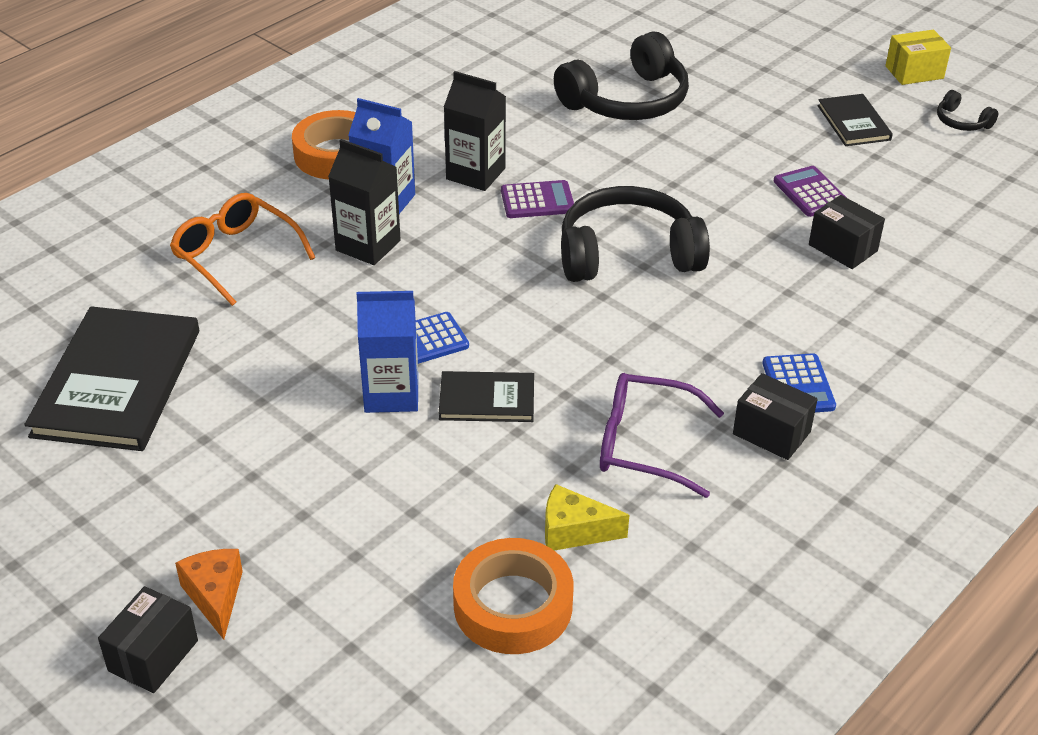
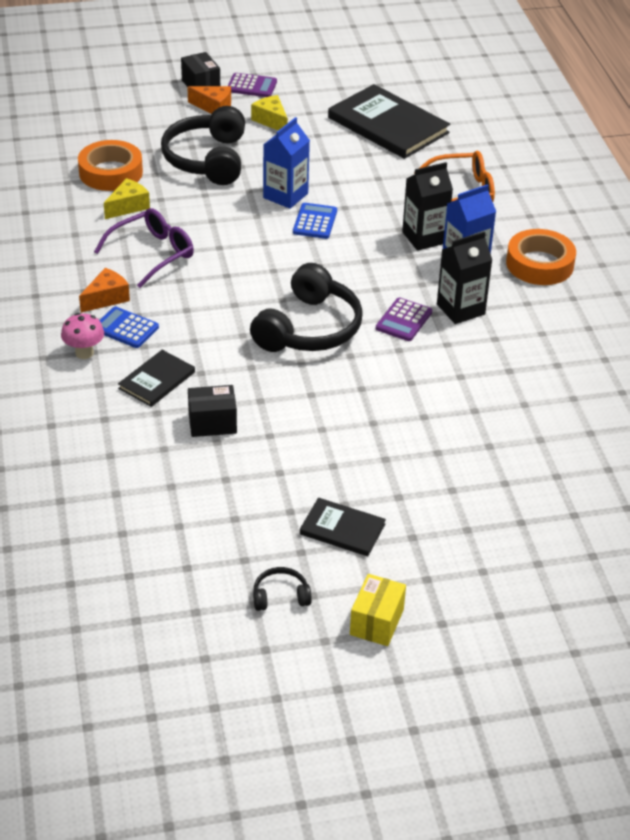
camera: 125 degrees right, 0 degrees up
black book [439,371,534,422] -> black book moved to [118,350,195,407]
black headphones [554,31,689,120] -> black headphones moved to [161,106,245,185]
black box [733,373,818,460] -> orange cheese [79,268,130,313]
purple calculator [773,166,847,217] -> purple calculator moved to [228,73,277,97]
none -> pink mushroom [61,313,104,359]
none -> yellow cheese [251,95,288,131]

